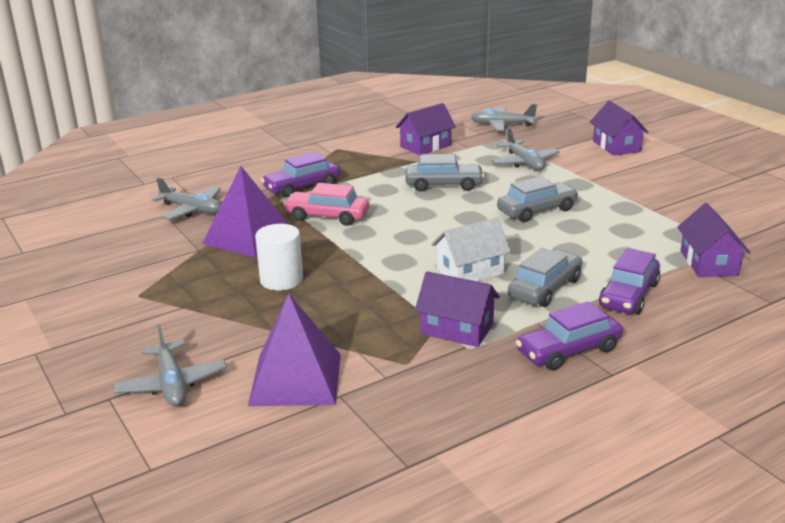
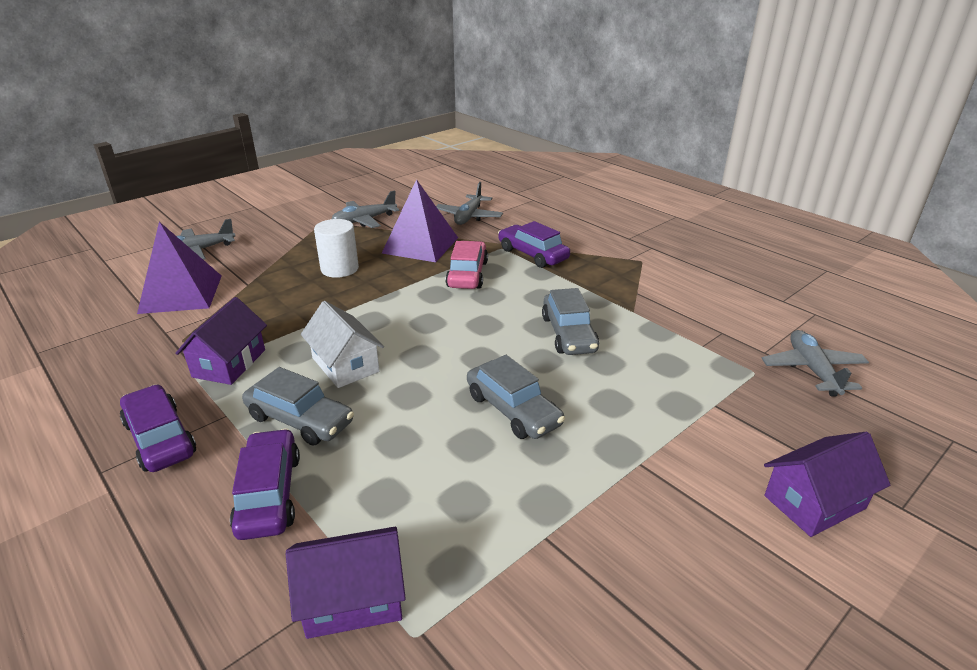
camera: 80 degrees right, 5 degrees up
purple house [396,103,456,156] -> none
grey plane [491,127,560,170] -> grey plane moved to [332,191,400,228]
purple car [599,248,660,314] -> purple car turned 60 degrees clockwise [230,428,300,540]

